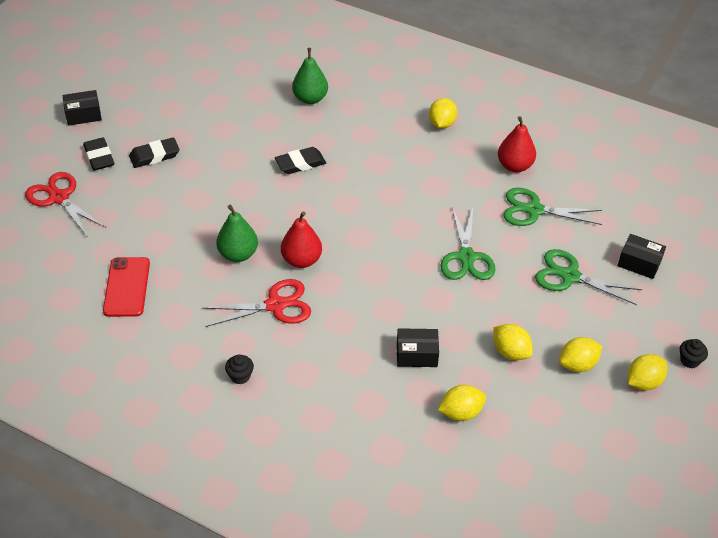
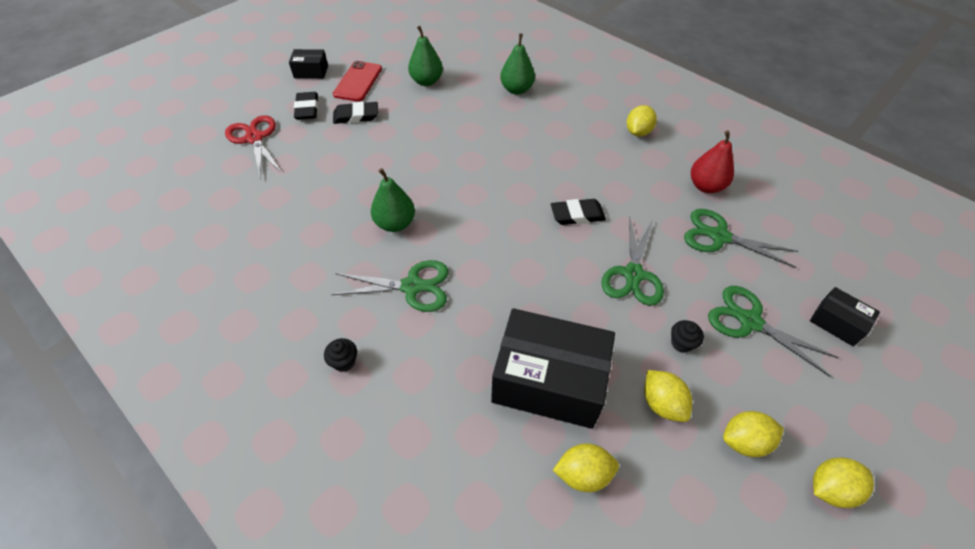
camera: 15 degrees right, 5 degrees up
red phone [103,257,150,317] -> red phone moved to [333,61,382,102]
red scissors [202,279,311,327] -> green scissors [331,260,449,312]
black eraser [275,147,326,174] -> black eraser moved to [551,199,606,225]
red pear [281,211,322,268] -> none
black box [397,328,439,367] -> black box [491,308,615,429], size x2.12
black cupcake [680,339,708,368] -> black cupcake moved to [671,320,704,353]
none -> green pear [408,26,443,86]

